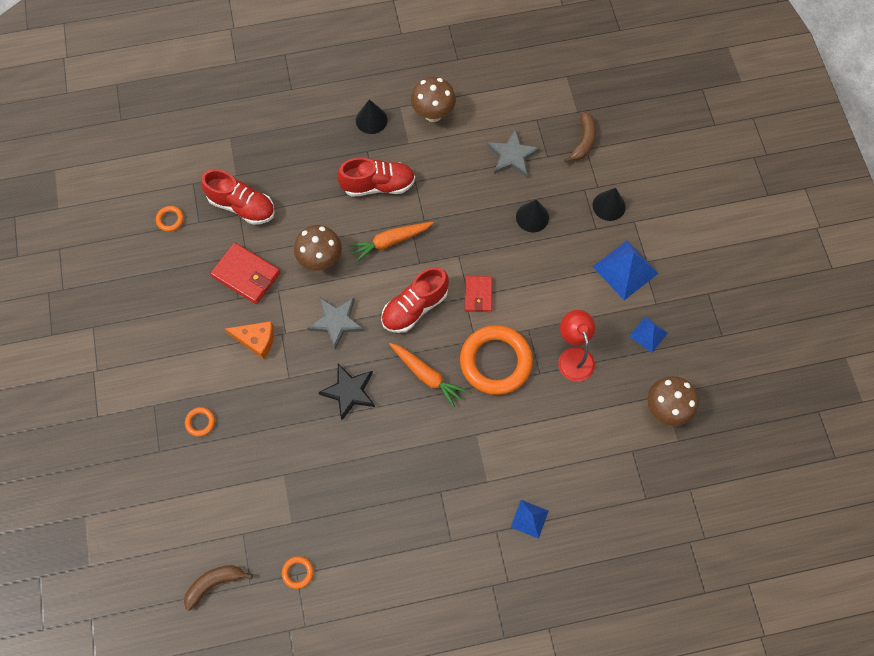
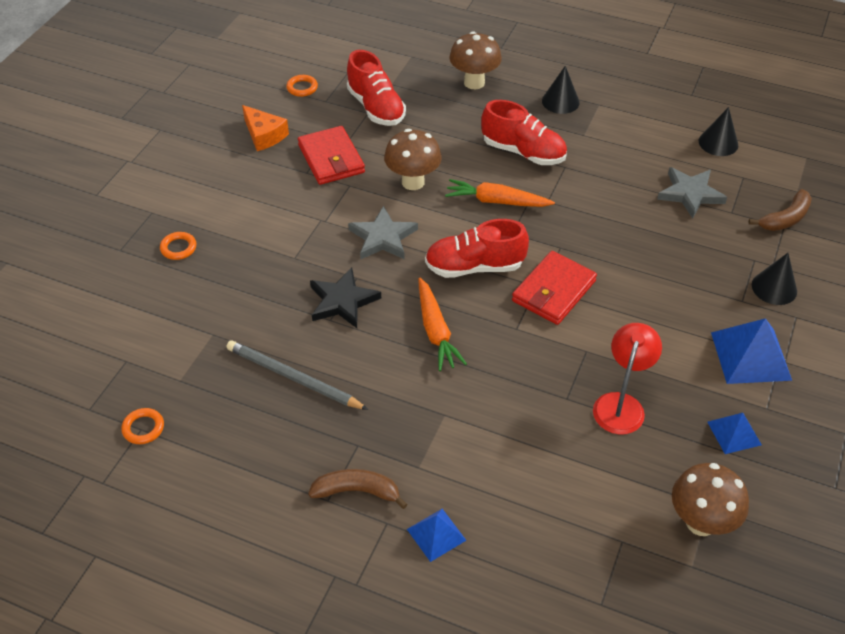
camera: 35 degrees right, 20 degrees down
brown banana [184,565,253,611] -> brown banana moved to [308,469,408,509]
orange cheese [225,321,274,359] -> orange cheese moved to [242,105,289,151]
brown mushroom [411,77,456,122] -> brown mushroom moved to [449,31,502,89]
orange ring [460,325,533,395] -> none
red wallet [465,276,492,312] -> red wallet [512,251,597,325], size x1.54
black cone [516,200,549,232] -> black cone moved to [699,107,738,156]
none -> grey pencil [227,340,368,410]

